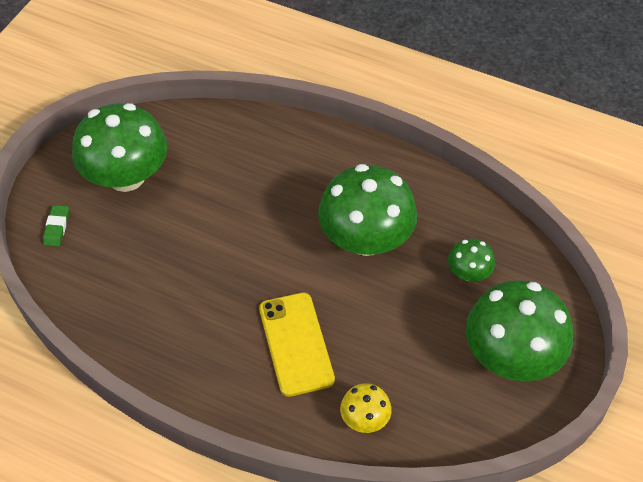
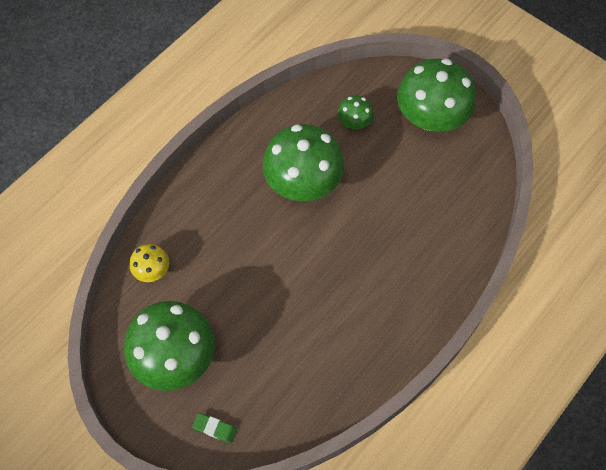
camera: 75 degrees left, 10 degrees up
yellow phone [259,293,335,397] -> none
yellow mushroom [340,383,392,433] -> yellow mushroom moved to [130,244,169,282]

